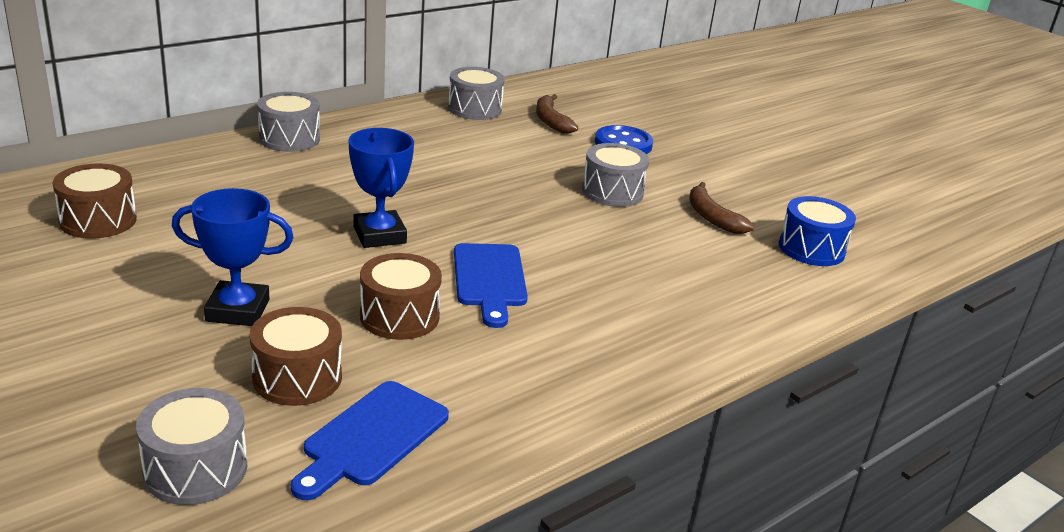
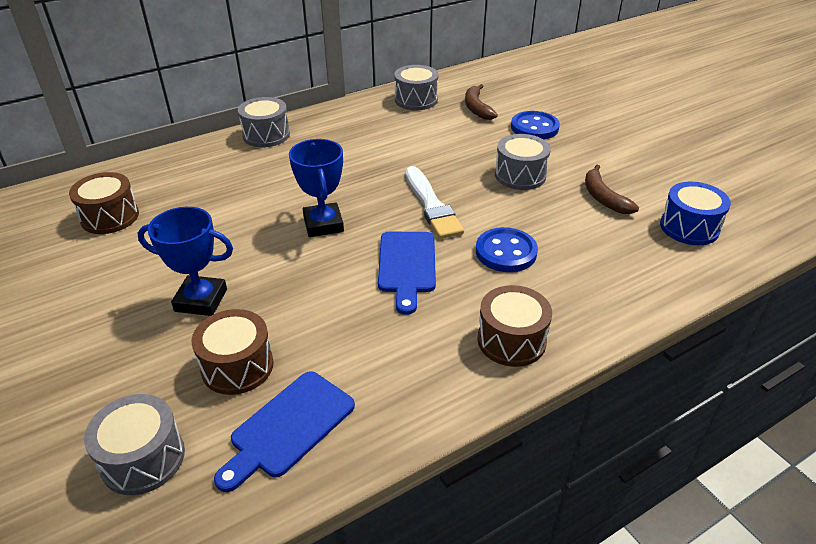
camera: 10 degrees right, 10 degrees up
brown drum [360,253,442,340] -> brown drum moved to [477,285,552,367]
none -> white brush [405,166,464,239]
none -> blue button [476,227,538,272]

